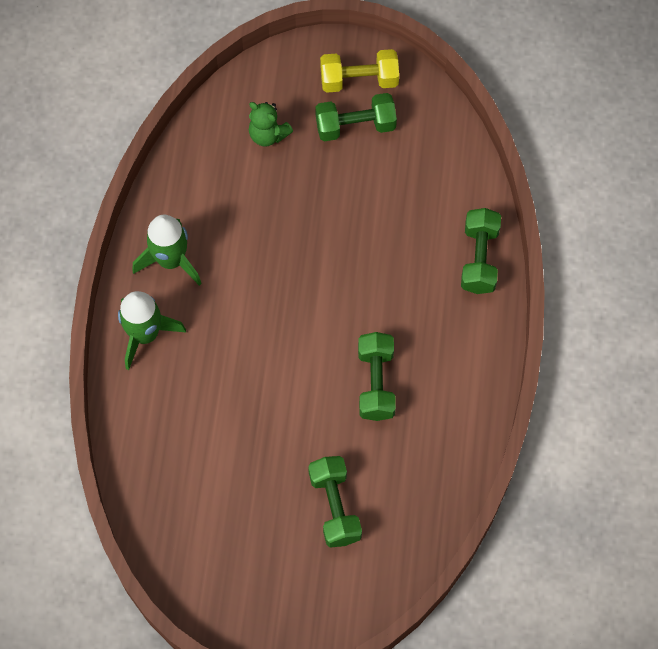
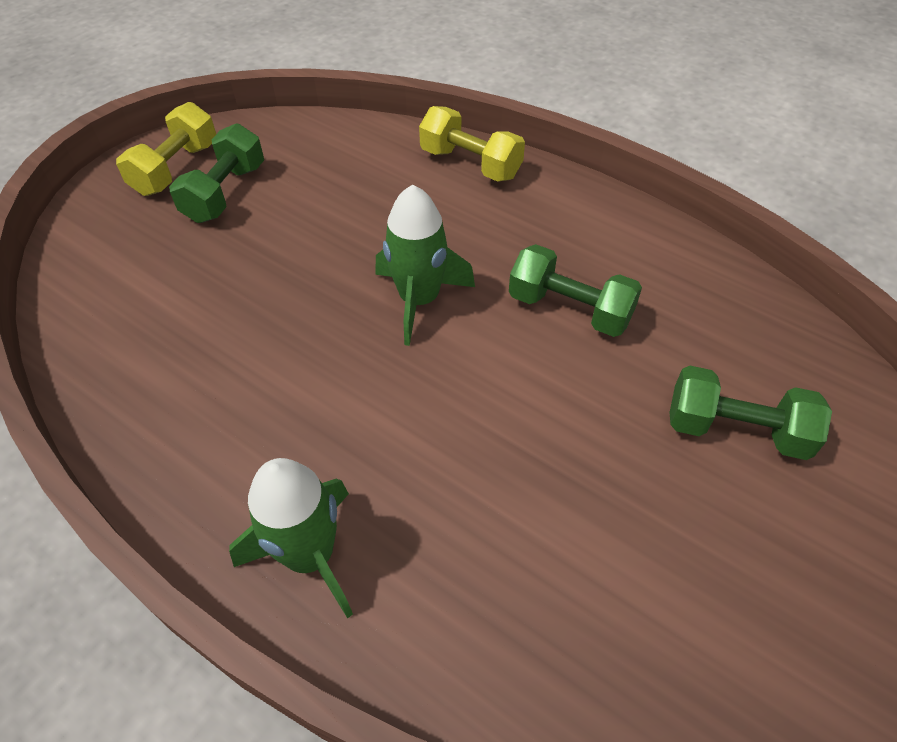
camera: 60 degrees left, 15 degrees down
green rocket [132,215,202,286] -> green rocket moved to [376,184,475,346]
green teddy bear [249,102,293,147] -> none
green dumbbell [461,208,501,294] -> yellow dumbbell [419,106,525,182]

